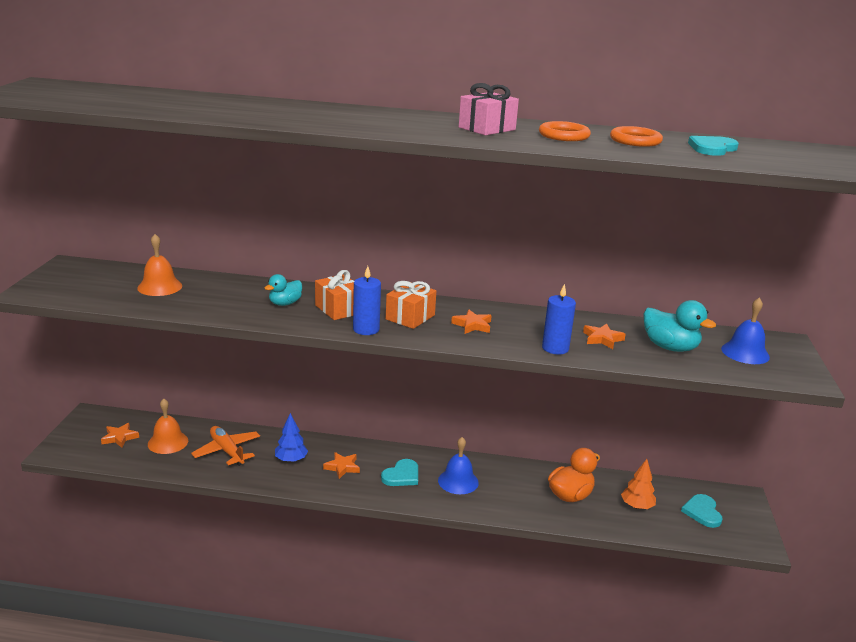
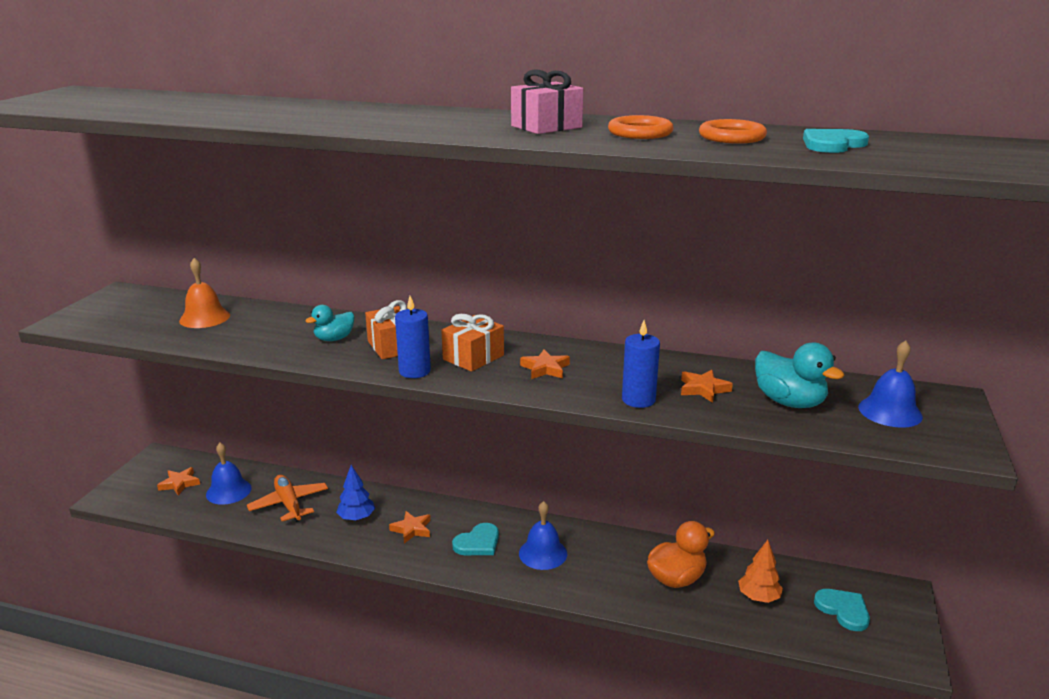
camera: 10 degrees right, 0 degrees up
orange bell [148,398,188,454] -> blue bell [206,443,252,505]
turquoise heart [681,494,723,528] -> turquoise heart turned 135 degrees clockwise [814,589,870,631]

